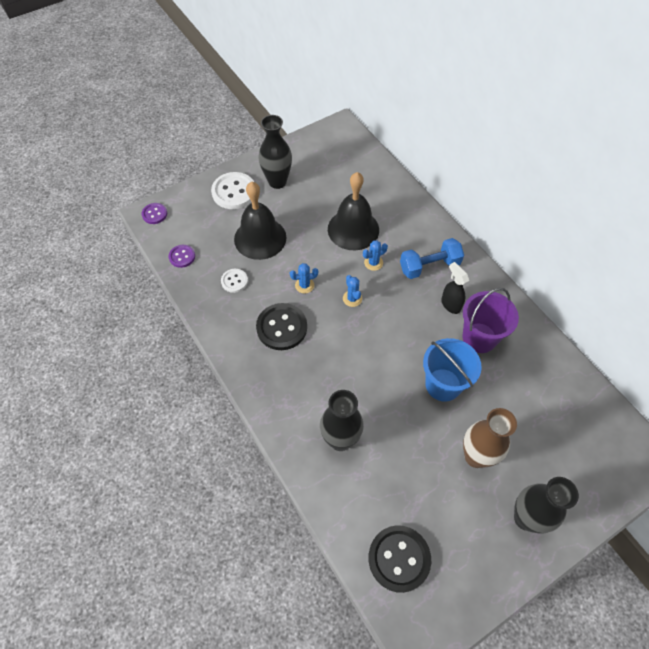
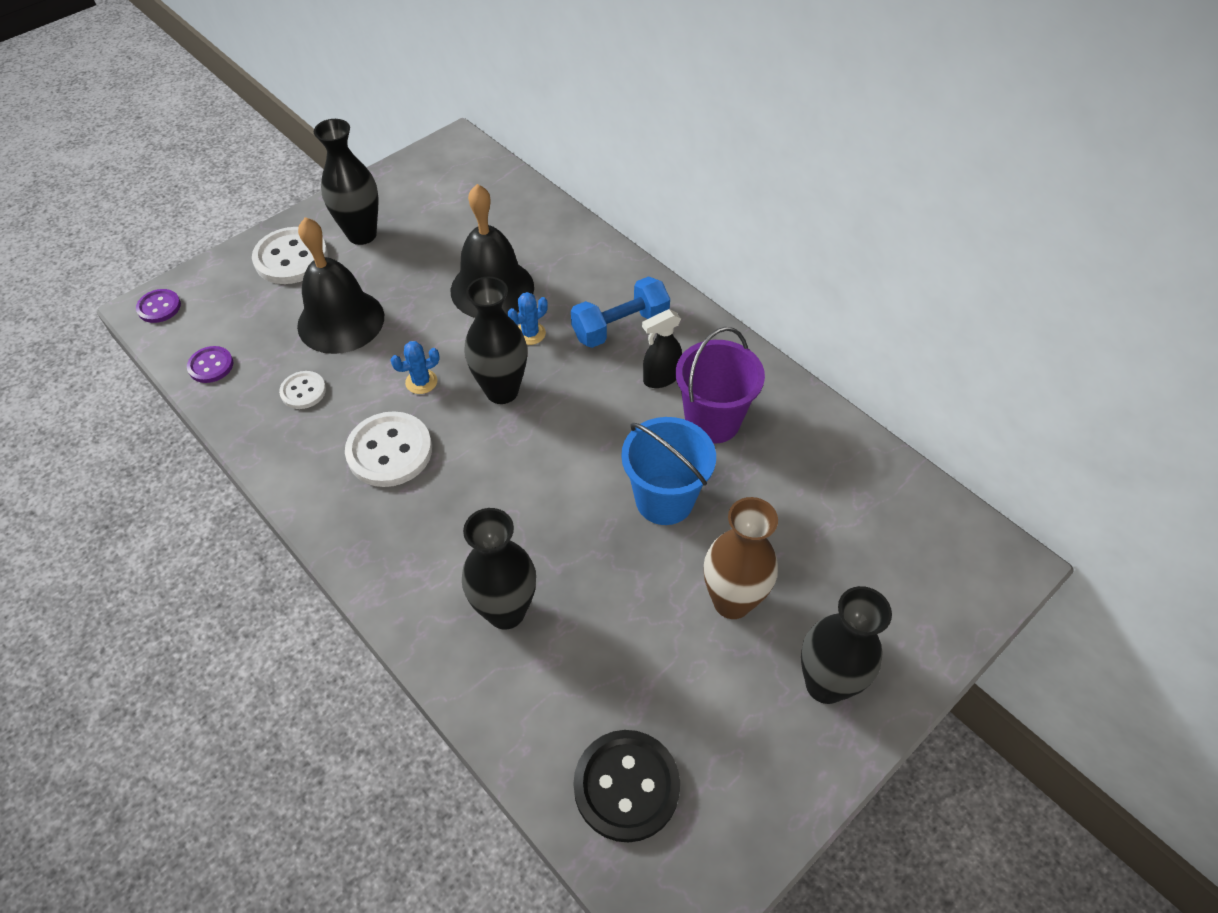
camera: 10 degrees left, 5 degrees down
black button [256,303,307,350] -> white button [345,411,432,487]
blue cactus [343,275,362,307] -> black vase [465,277,527,404]
black spray bottle [441,262,469,314] -> black spray bottle turned 75 degrees counterclockwise [642,309,682,388]

